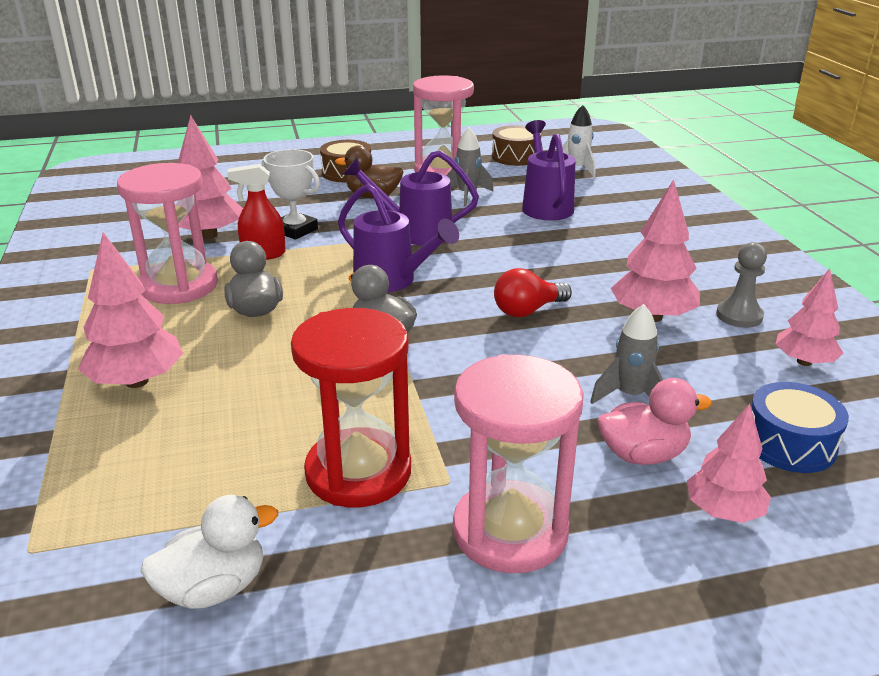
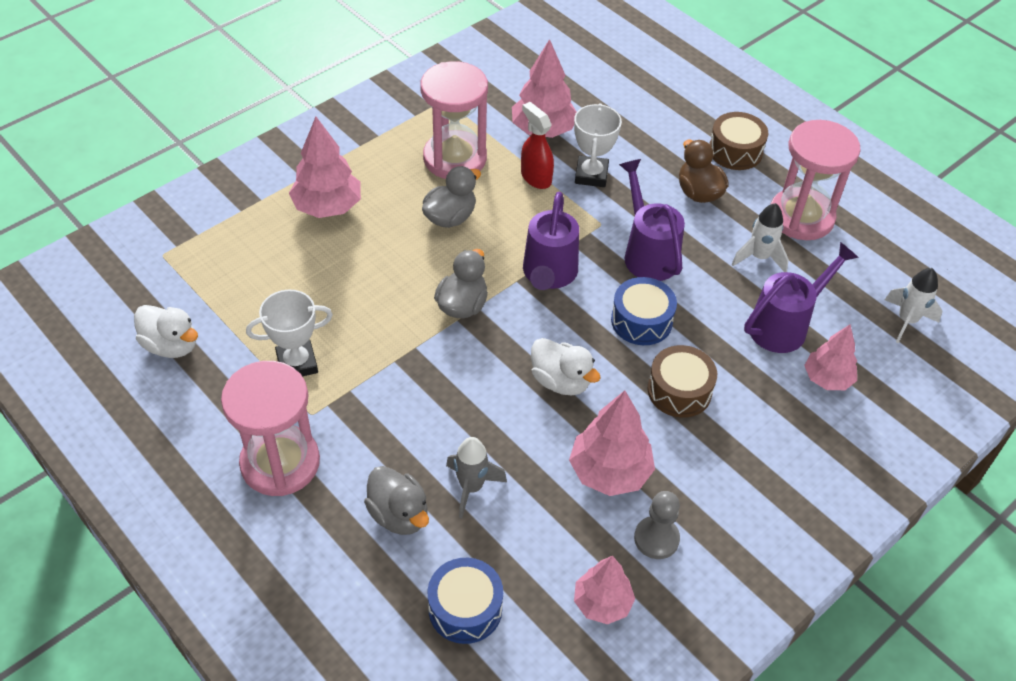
camera: 60 degrees right, 20 degrees up
red hourglass [291,308,411,507] -> white trophy [246,290,333,377]
grey rocket [446,127,494,207] -> white rocket [732,203,789,272]
brown drum [492,125,541,166] -> brown drum moved to [647,345,717,418]
red light bulb [494,268,572,317] -> white duck [531,338,601,396]
pink duck [598,378,712,465] -> grey duck [364,466,429,535]
pink tree [687,404,771,523] -> pink tree moved to [804,325,857,390]
none -> blue drum [611,277,677,345]

